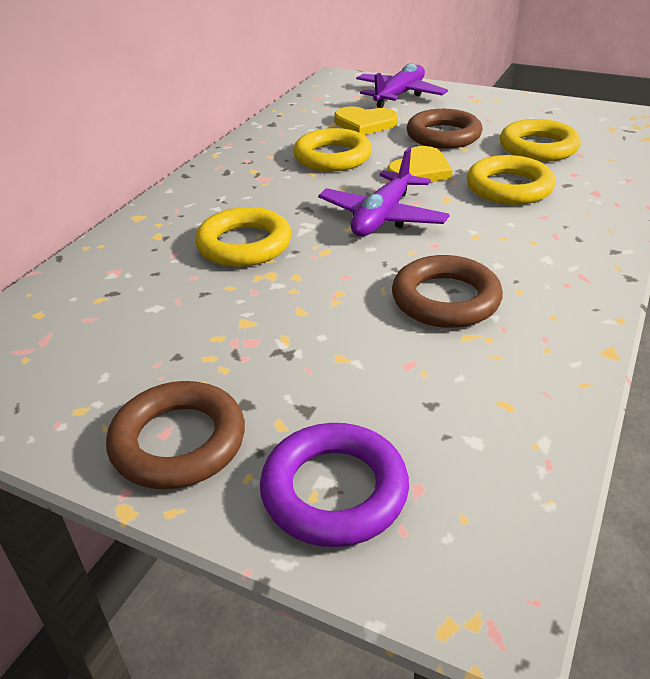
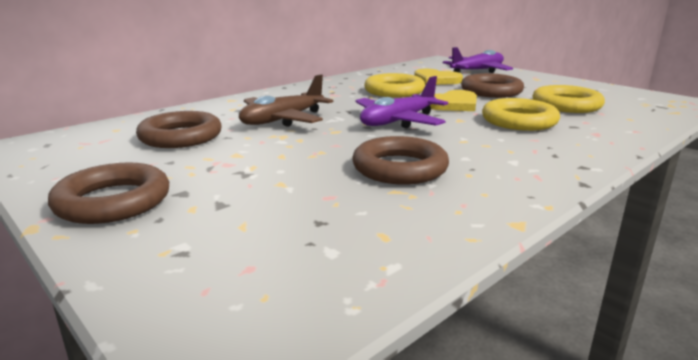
camera: 20 degrees right, 15 degrees down
yellow ring [195,207,292,267] -> brown plane [239,74,333,127]
purple ring [260,423,409,547] -> none
none -> brown ring [136,111,222,148]

